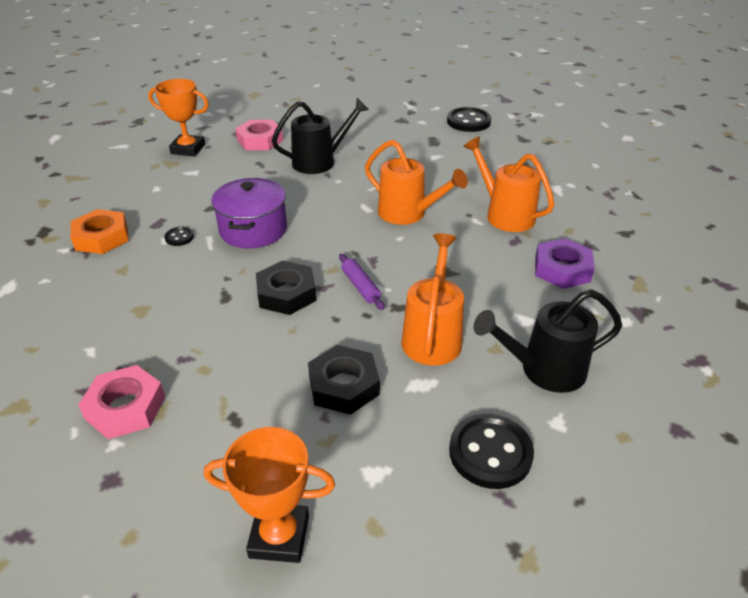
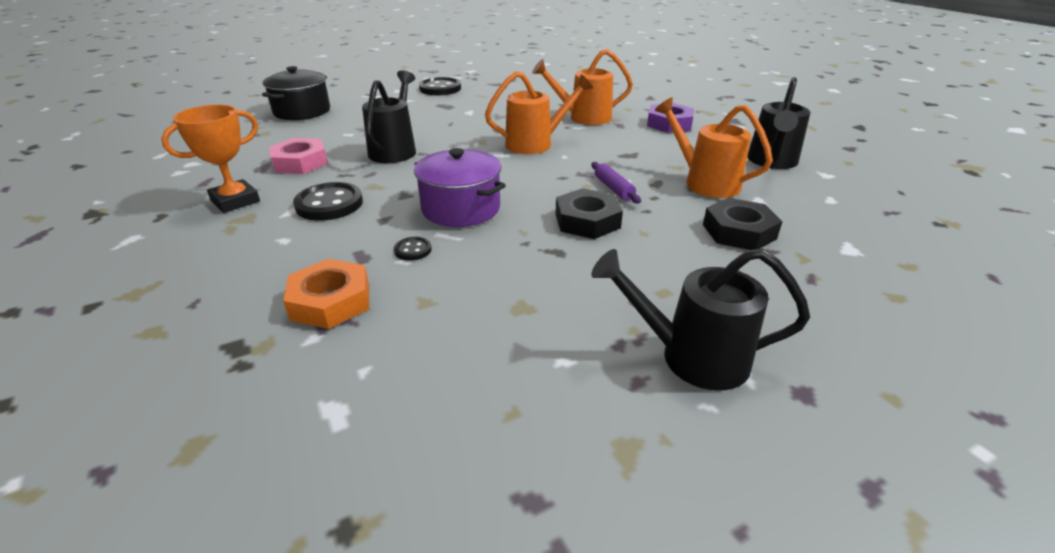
camera: 55 degrees left, 5 degrees down
pink nut [78,365,165,439] -> black watering can [591,248,810,391]
orange trophy [204,427,335,563] -> none
purple rolling pin [339,254,385,310] -> purple rolling pin turned 60 degrees clockwise [591,162,641,203]
black button [449,414,534,489] -> black button moved to [293,182,363,221]
none -> black pot [262,66,330,120]

